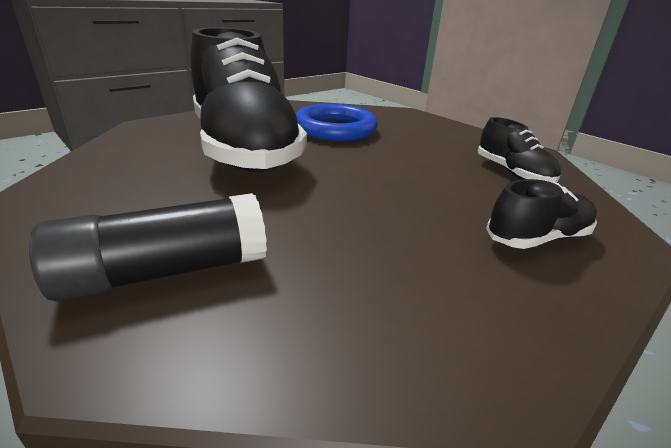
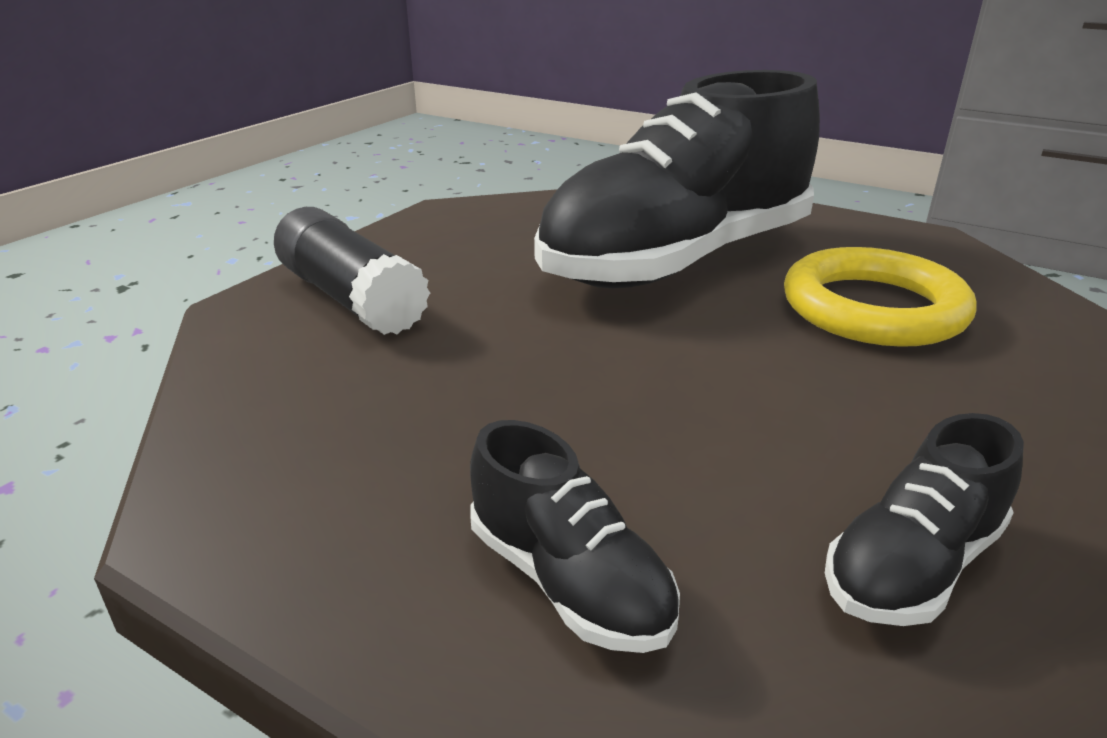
camera: 75 degrees right, 0 degrees up
blue ring [296,104,378,141] -> yellow ring [784,247,977,347]

